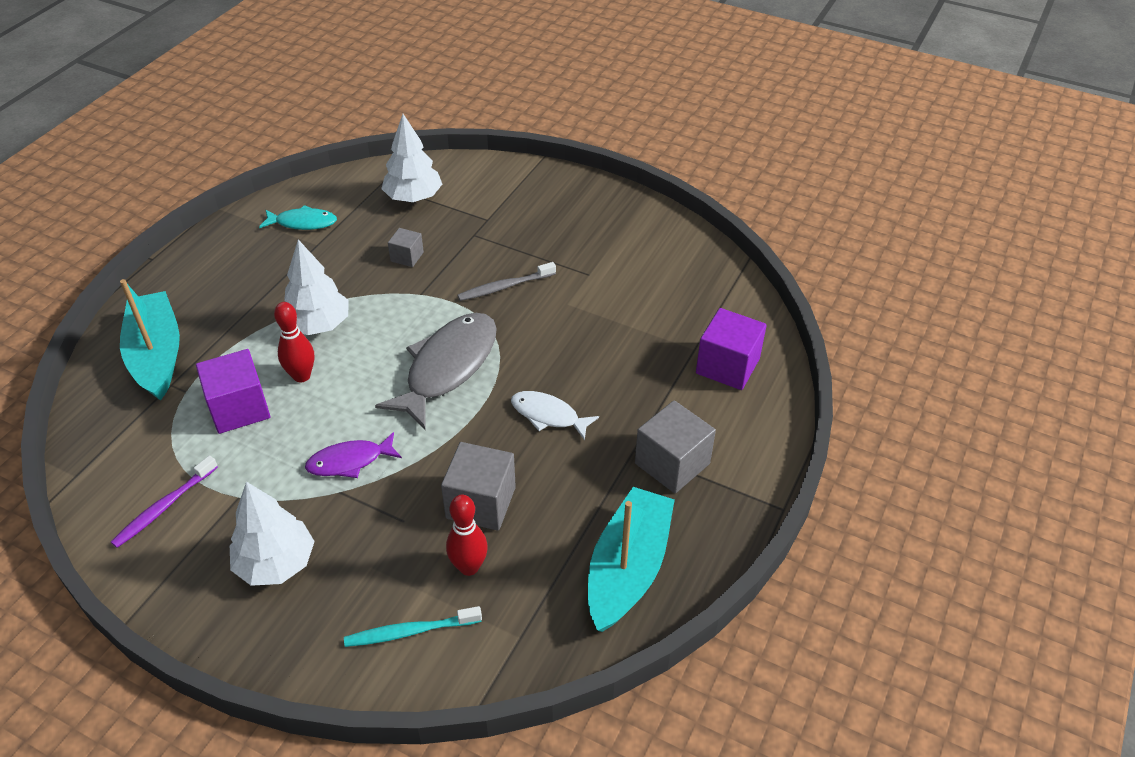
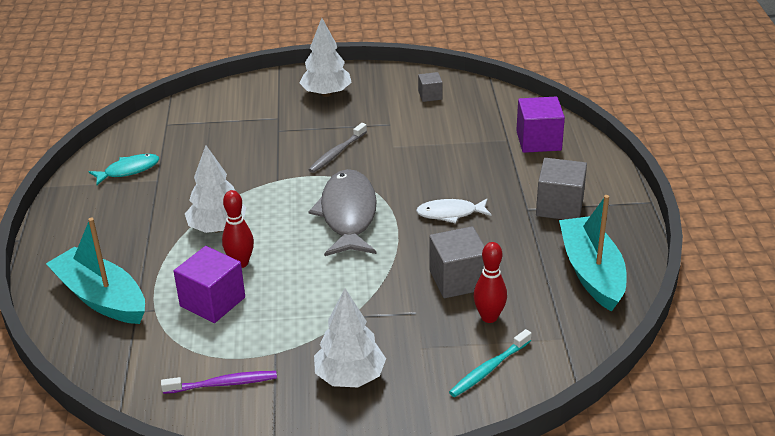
camera: 30 degrees left, 10 degrees down
purple toothbrush [111,455,218,548] -> purple toothbrush turned 105 degrees counterclockwise [161,371,277,394]
purple fish [305,432,402,478] -> none
white tree [381,114,442,202] -> white tree moved to [300,18,352,97]
grey cube [388,228,424,267] -> grey cube moved to [418,72,443,102]

